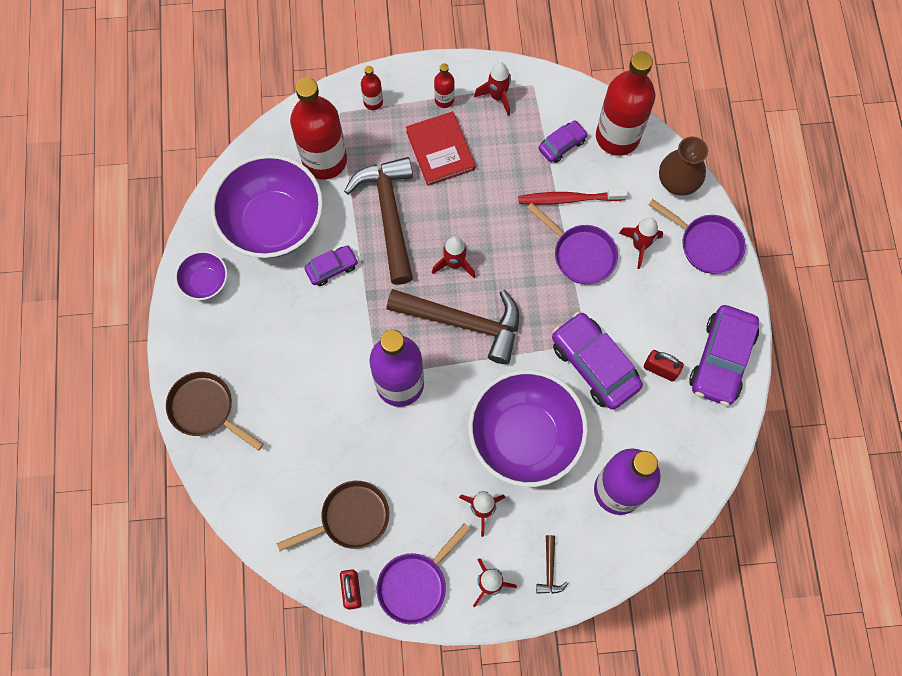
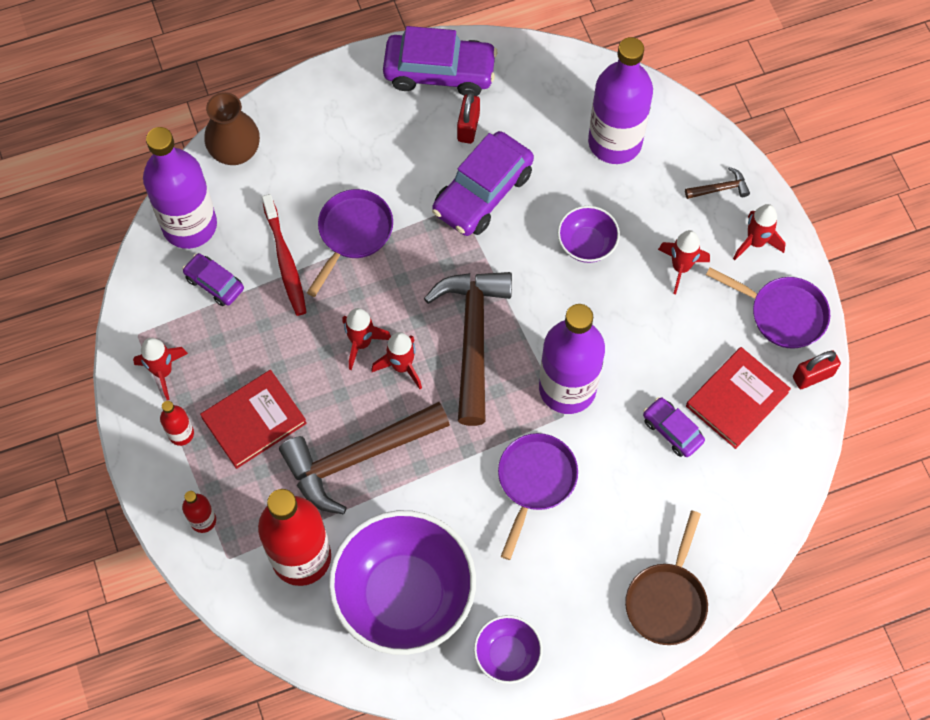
camera: 105 degrees left, 5 degrees down
brown pan [277,481,389,551] -> red book [686,347,791,449]
purple car [305,245,358,286] -> purple car moved to [643,397,705,457]
purple bowl [468,370,588,487] -> purple bowl [558,206,620,263], size x0.47
red bottle [596,51,655,156] -> purple bottle [143,127,217,249]
red rocket [619,218,663,269] -> red rocket moved to [342,308,391,370]
purple pan [649,199,746,274] -> purple pan moved to [498,433,578,560]

